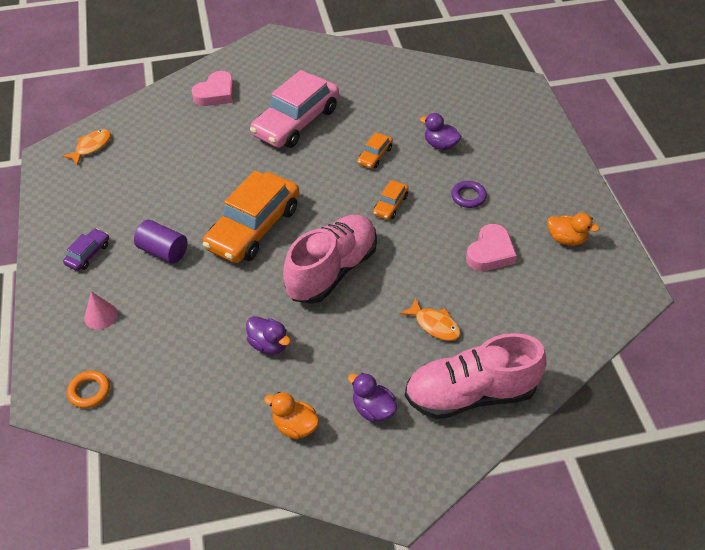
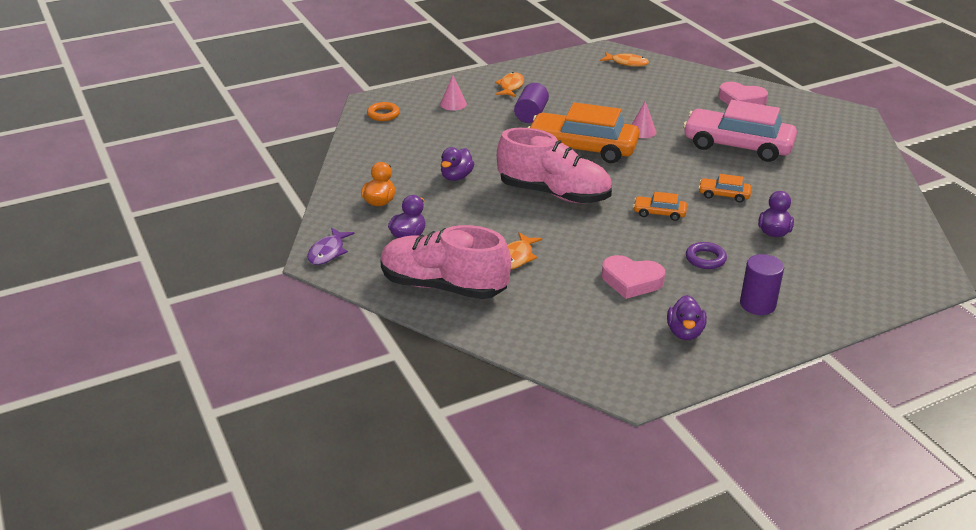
camera: 75 degrees right, 15 degrees down
purple car [63,228,109,271] -> orange fish [495,72,524,97]
pink shoe [405,333,547,419] -> pink shoe turned 45 degrees counterclockwise [380,225,511,299]
orange duck [548,213,600,246] -> purple duck [667,295,707,340]
none -> purple fish [307,227,354,265]
none -> pink cone [631,101,656,138]
none -> purple cylinder [740,254,784,315]

